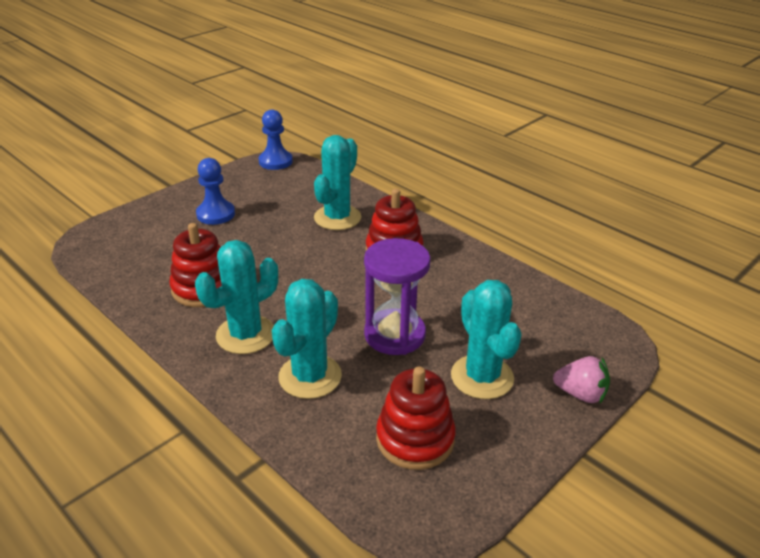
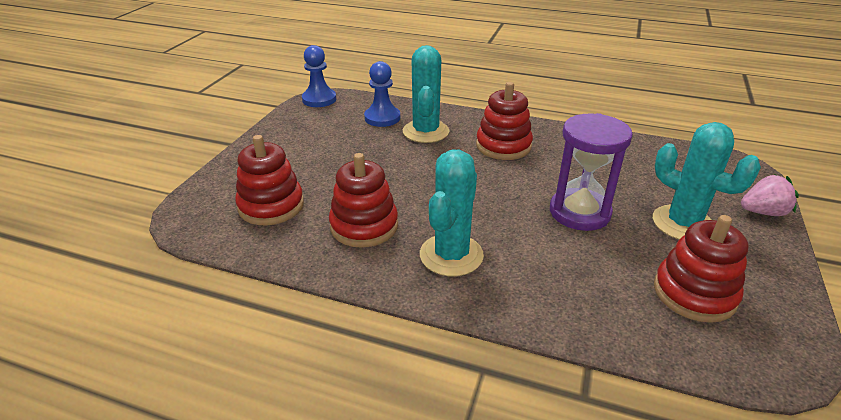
camera: 25 degrees left, 0 degrees up
blue pawn [196,158,235,225] -> blue pawn moved to [364,61,400,127]
turquoise cactus [271,279,342,399] -> none
none -> red stacking toy [235,135,304,225]

